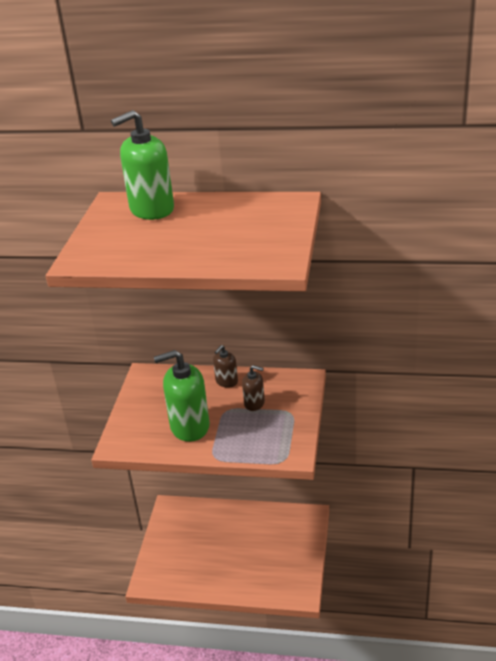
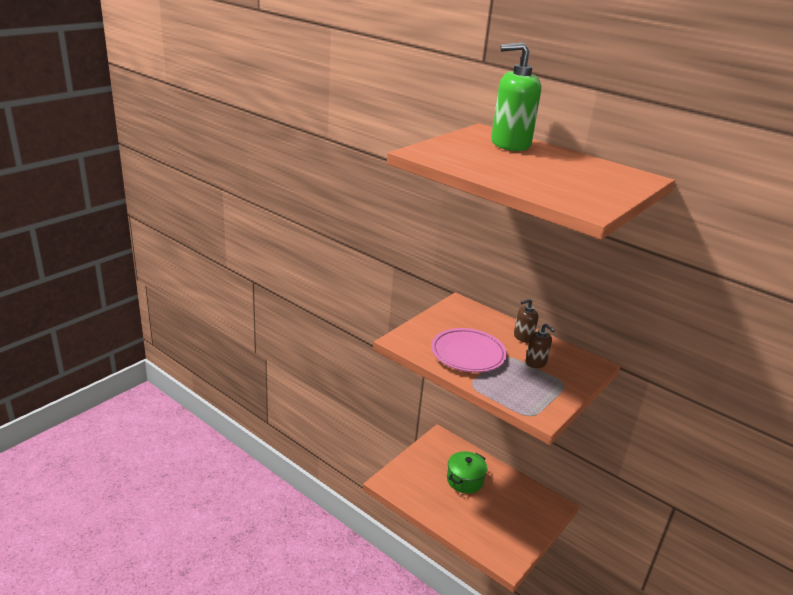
camera: 25 degrees right, 5 degrees down
green soap dispenser [154,350,210,442] -> pink plate [431,328,507,373]
none -> green pot [447,451,487,494]

